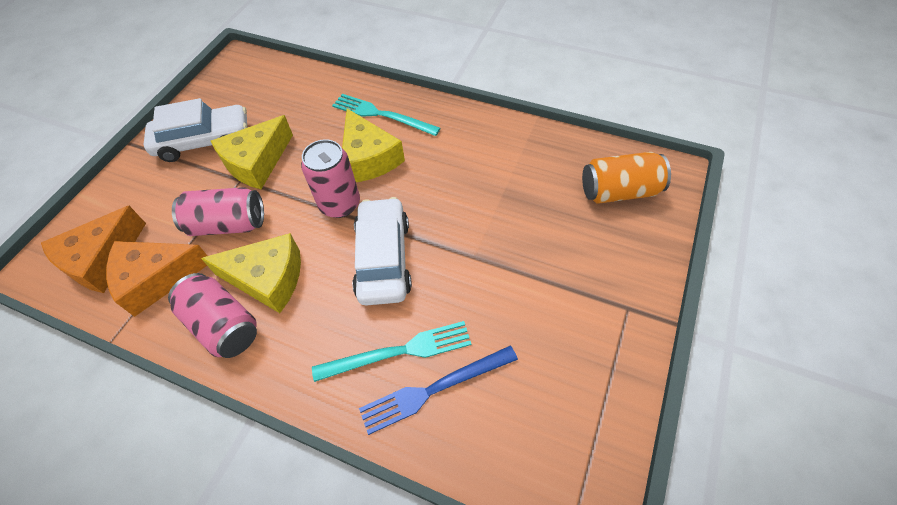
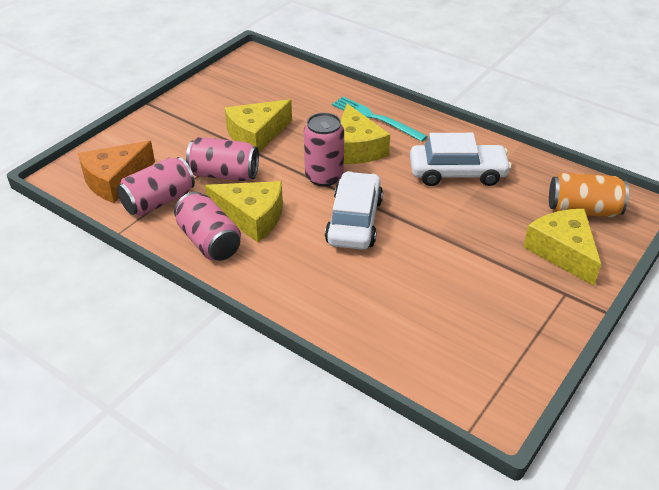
camera: 10 degrees right, 15 degrees down
orange cheese [106,241,207,317] -> pink can [117,157,195,216]
white car [143,98,247,162] -> white car moved to [410,133,512,186]
turquoise fork [312,321,472,382] -> none
blue fork [359,346,518,435] -> none
none -> yellow cheese [523,209,601,286]

